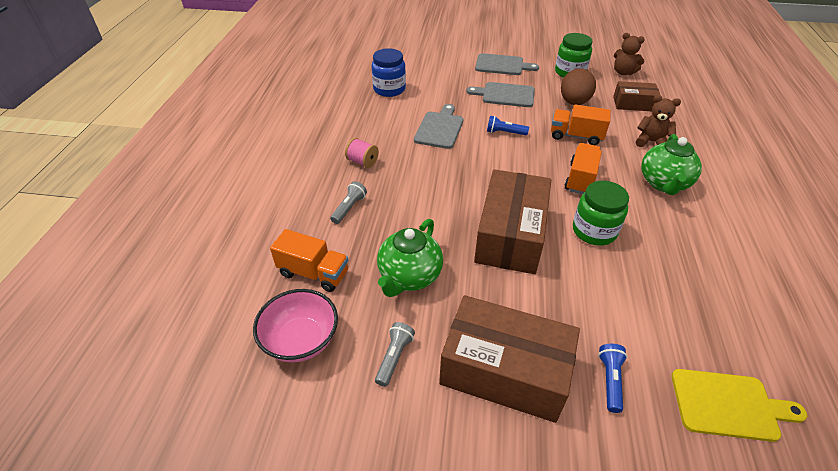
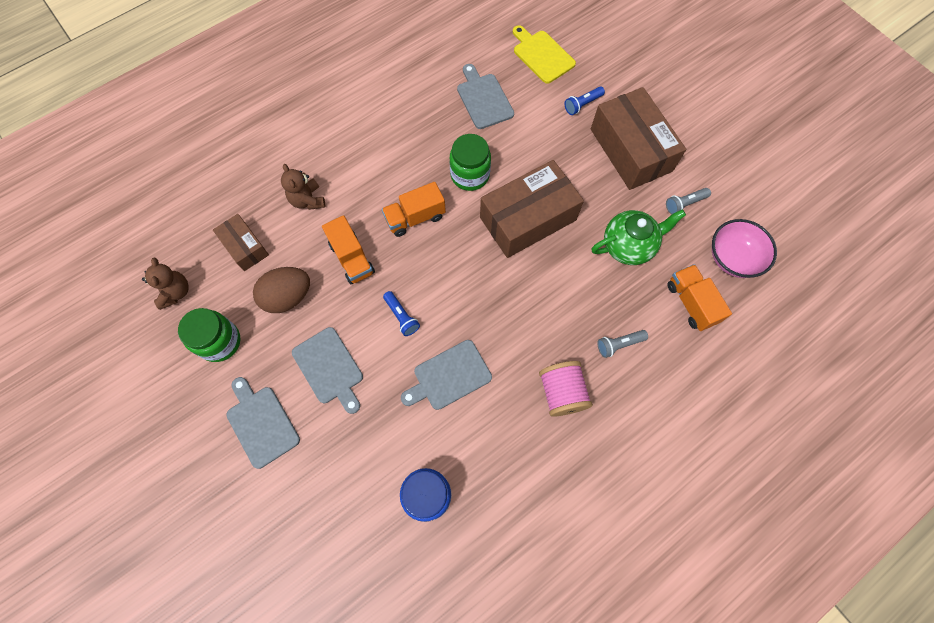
camera: 135 degrees left, 25 degrees up
pink spool [345,138,379,168] -> pink spool [539,361,593,417], size x1.54
green teapot [641,134,702,195] -> none
none -> grey cutting board [457,64,514,129]

